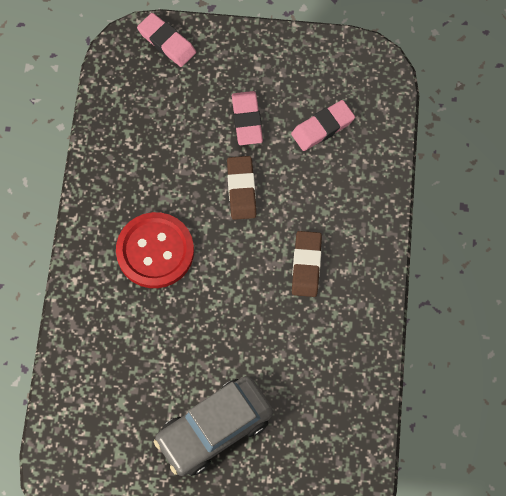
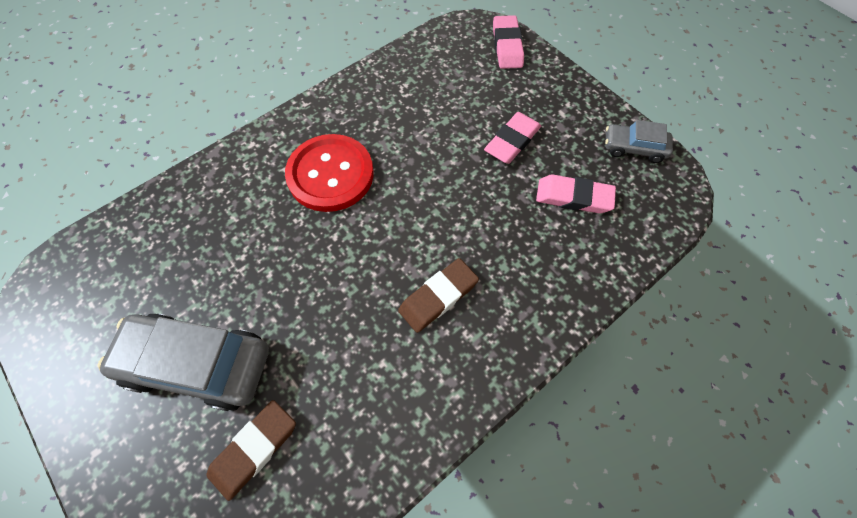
camera: 45 degrees right, 5 degrees down
brown eraser [227,156,256,220] -> brown eraser moved to [207,400,296,501]
none -> grey car [605,120,673,163]

